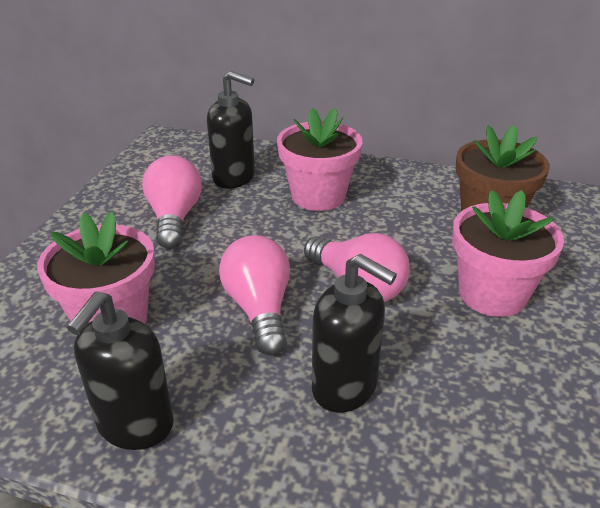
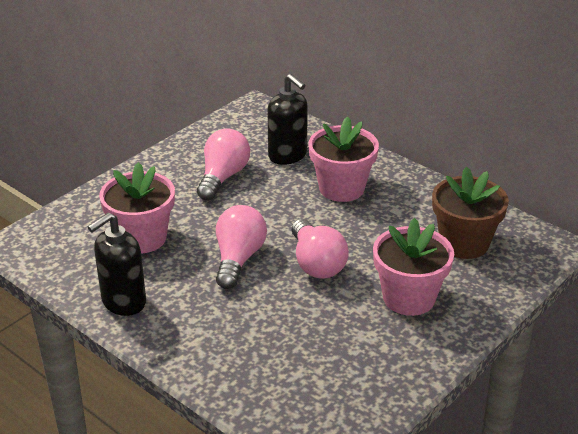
camera: 25 degrees right, 0 degrees up
black soap dispenser [312,254,397,413] -> none

